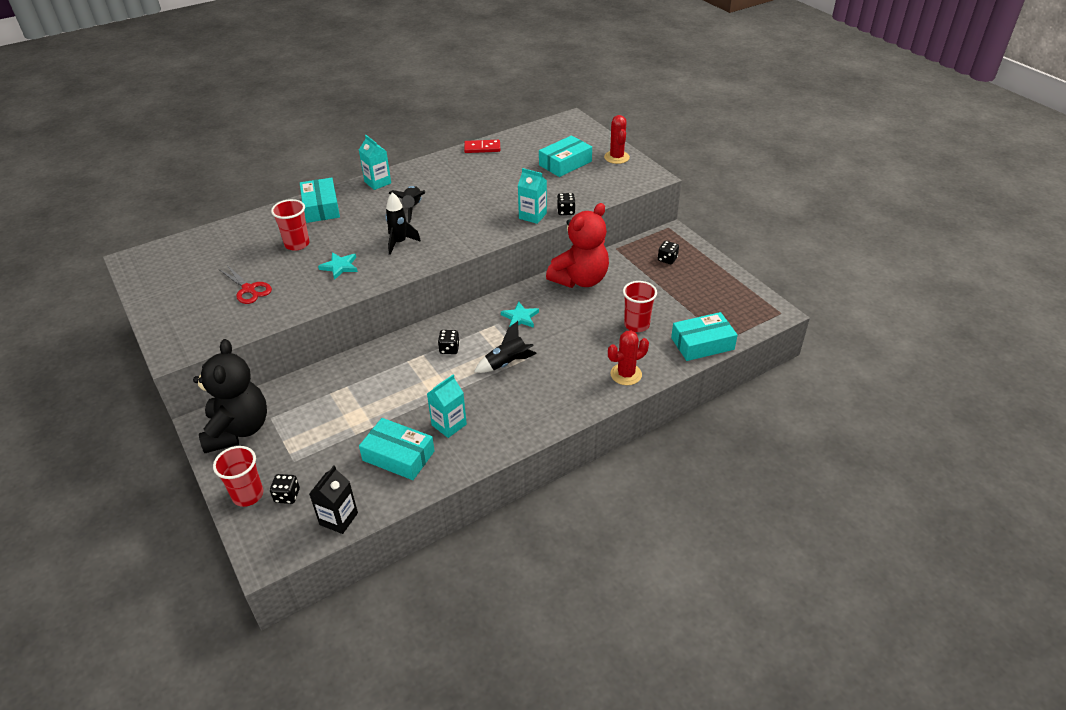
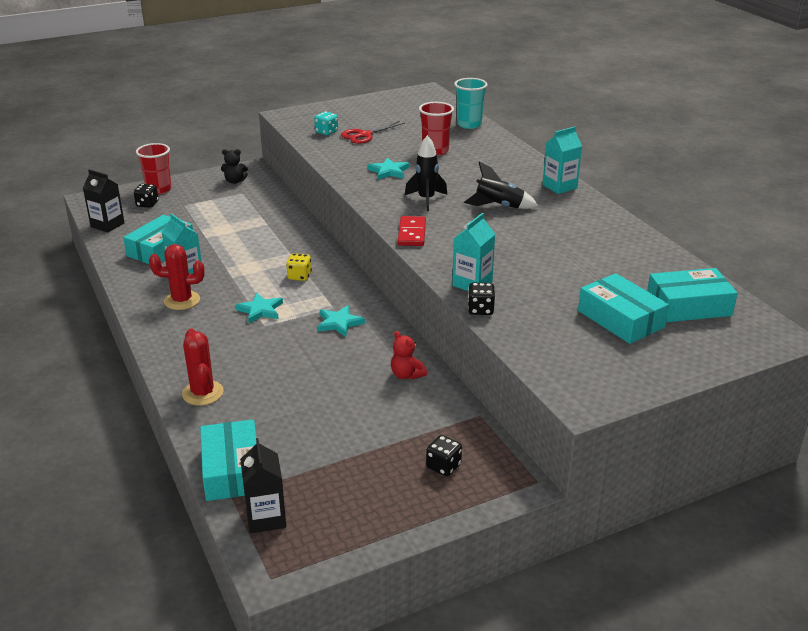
camera: 95 degrees right, 10 degrees down
black teddy bear [193,339,267,453] -> black teddy bear [221,149,248,184], size x0.41
turquoise box [300,178,340,223] -> turquoise box moved to [647,268,738,322]
black dice [438,330,460,354] -> yellow dice [286,253,312,281]
red domino [464,140,500,153] -> red domino moved to [398,216,426,246]
black rocket [474,321,537,373] -> turquoise star [235,293,283,323]
red teddy bear [546,203,609,288] -> red teddy bear [391,331,427,380], size x0.41
red cactus [604,115,630,164] -> red cactus moved to [149,244,205,310]
red cup [623,281,657,332] -> none
none -> black carton [240,438,286,533]
none -> turquoise dice [314,111,338,135]
none -> turquoise cup [454,78,487,129]

